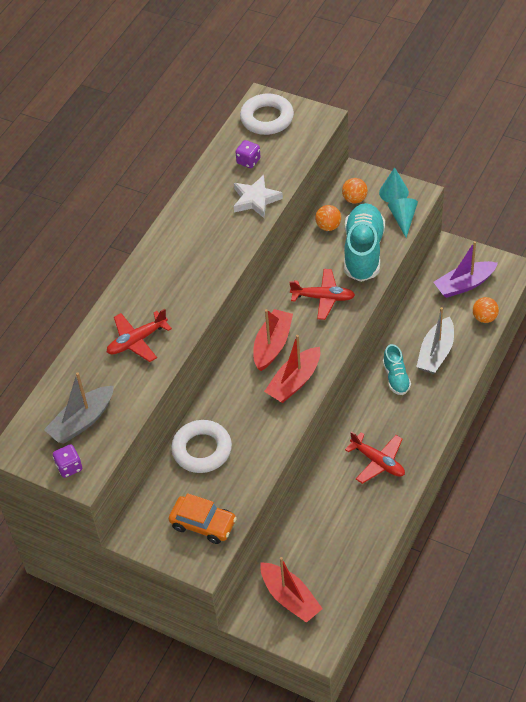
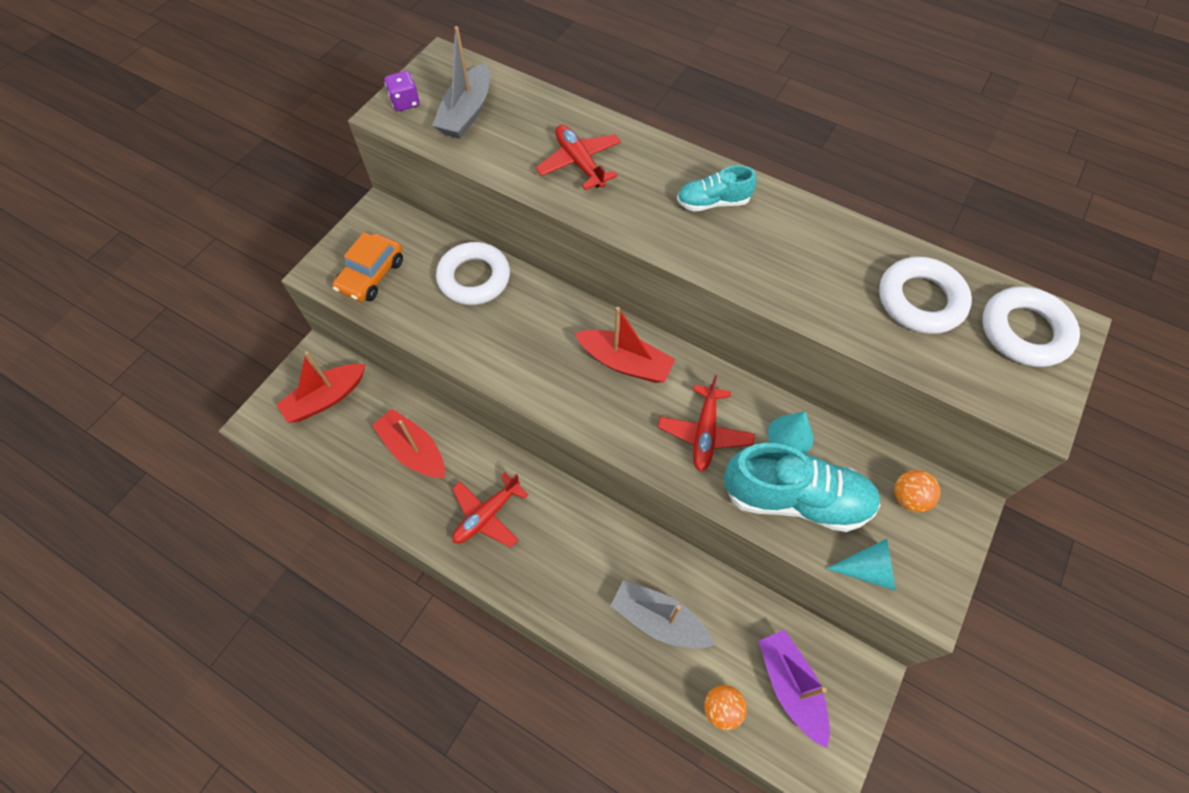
camera: 90 degrees right, 10 degrees up
grey boat [44,372,114,443] -> grey boat turned 120 degrees counterclockwise [432,26,490,139]
white star [234,175,283,218] -> none
purple dice [236,140,261,168] -> white ring [879,257,972,334]
red boat [264,335,320,403] -> red boat moved to [372,409,445,478]
orange ball [315,205,341,231] -> none
turquoise cone [379,167,409,203] -> turquoise cone moved to [768,411,814,454]
turquoise shoe [383,344,411,395] -> turquoise shoe moved to [677,165,756,211]

